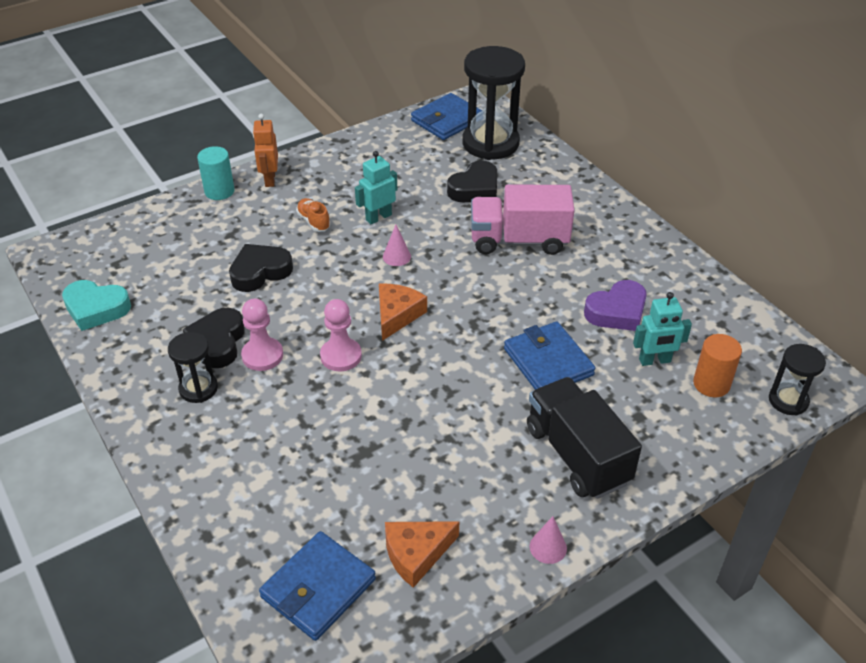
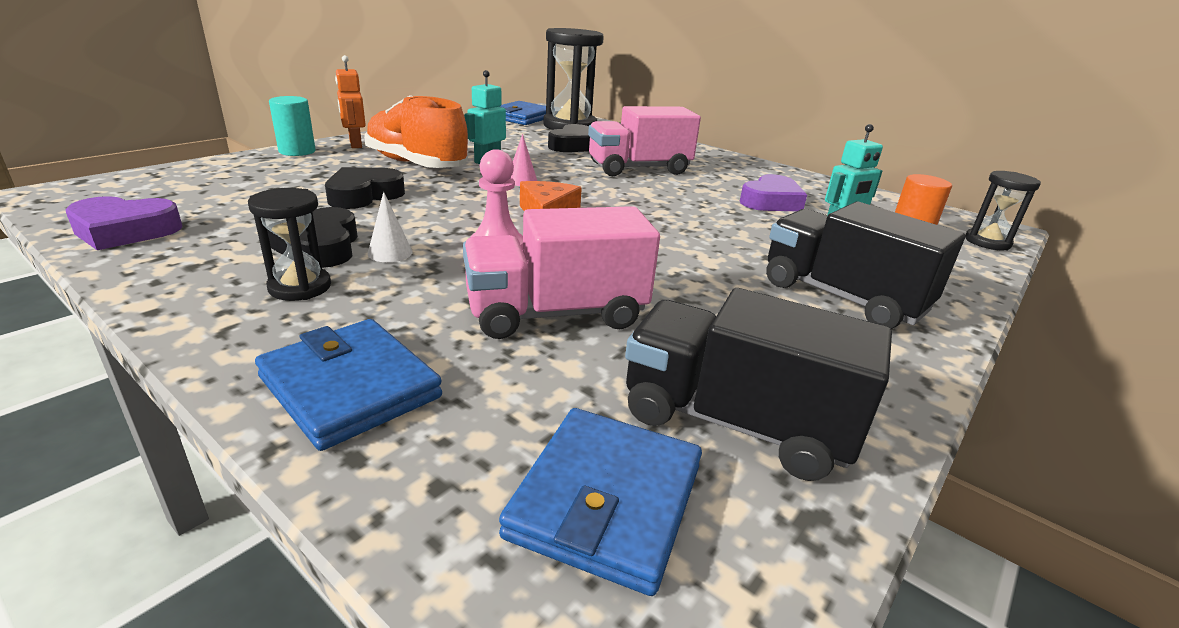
camera: 20 degrees left, 15 degrees down
turquoise heart [62,280,131,331] -> purple heart [65,196,183,250]
pink pawn [241,299,283,371] -> white cone [367,192,413,262]
orange shoe [296,198,331,232] -> orange shoe [364,95,468,168], size x2.35
orange cheese [385,521,459,588] -> black truck [625,288,892,481]
blue wallet [504,322,595,390] -> blue wallet moved to [255,319,442,451]
pink cone [530,516,567,564] -> none
none -> pink truck [463,206,660,339]

